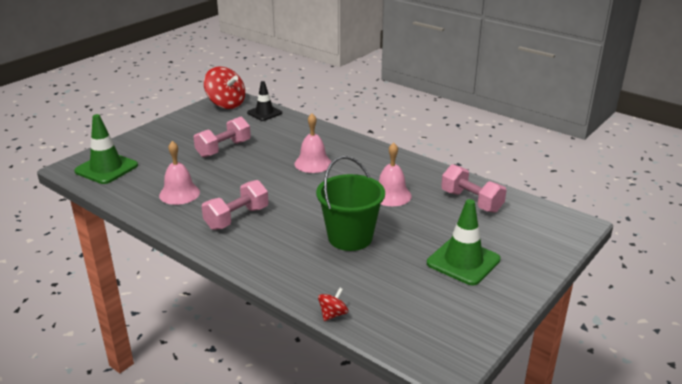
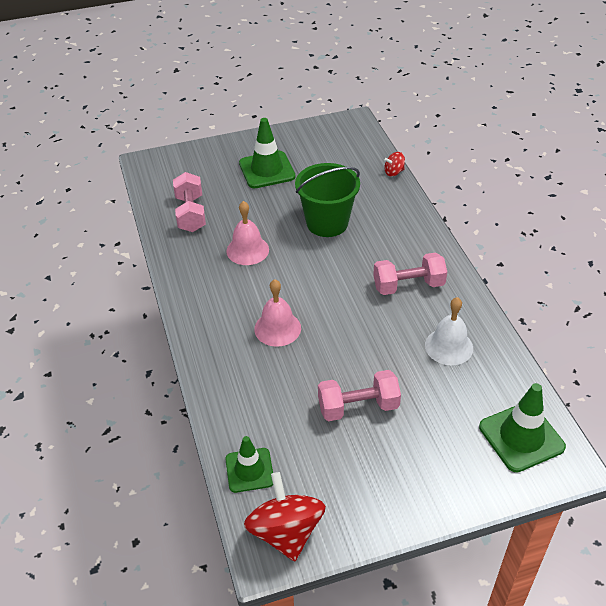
camera: 145 degrees left, 15 degrees up
pink bell [159,141,200,205] -> white bell [425,297,473,365]
black traffic cone [247,81,282,121] -> green traffic cone [225,436,273,493]

